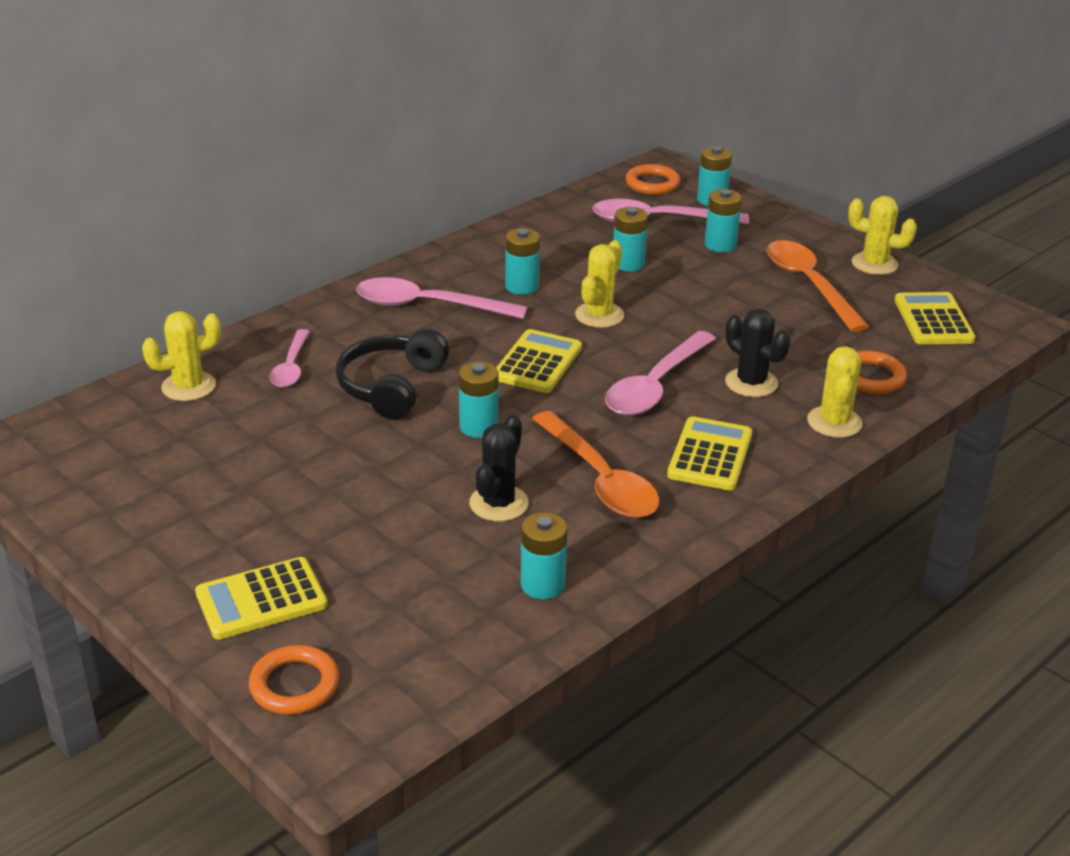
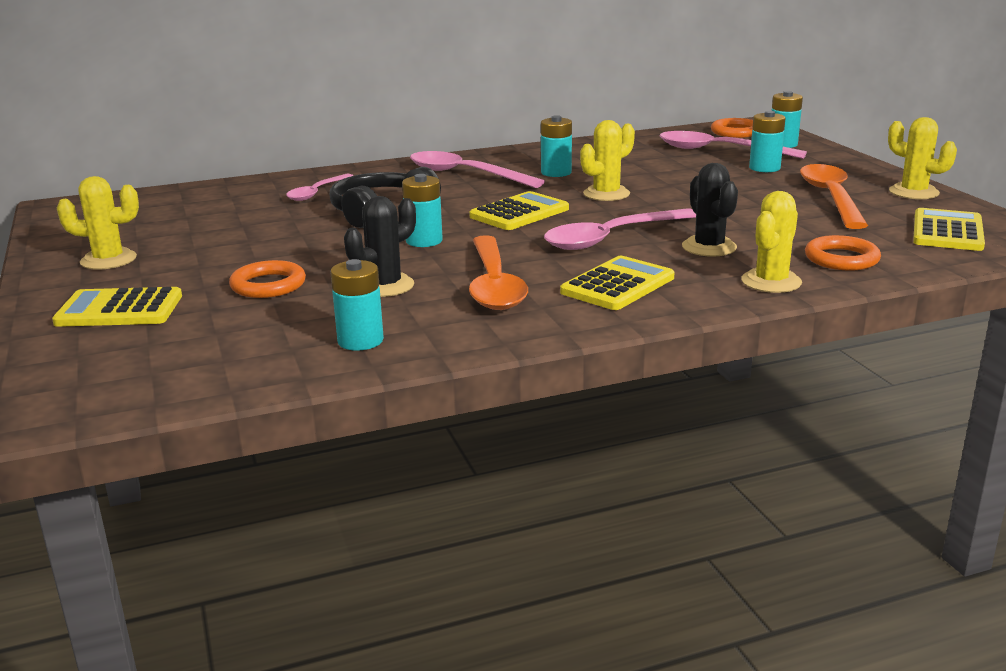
camera: 25 degrees right, 10 degrees down
yellow cactus [142,311,221,401] -> yellow cactus moved to [57,176,139,270]
orange ring [249,645,339,715] -> orange ring moved to [229,260,306,298]
turquoise battery [613,207,648,272] -> none

